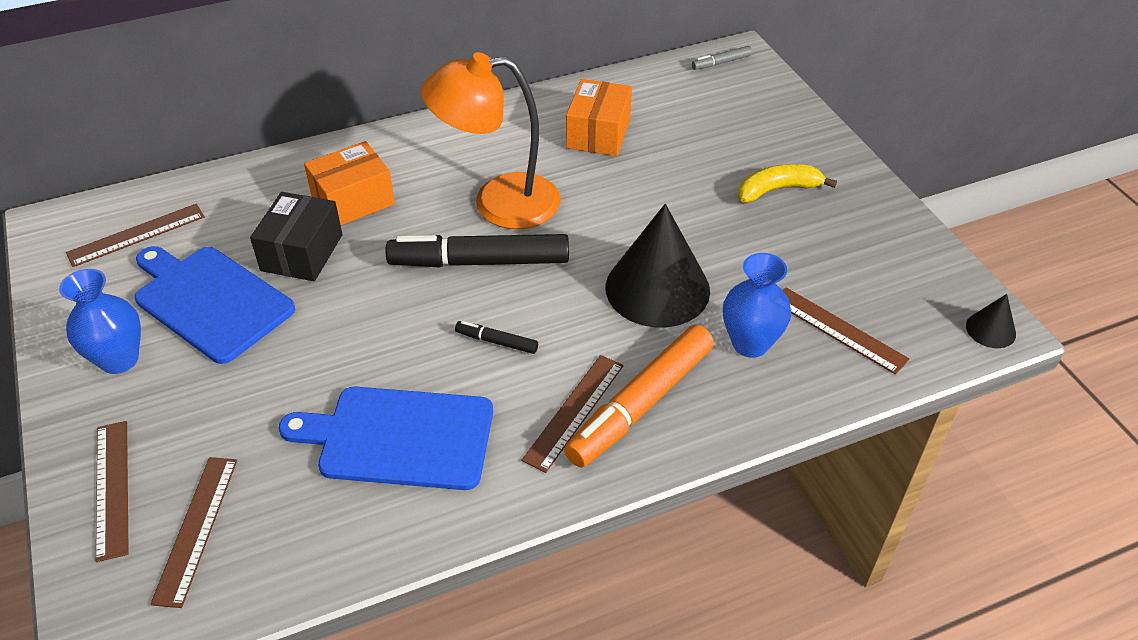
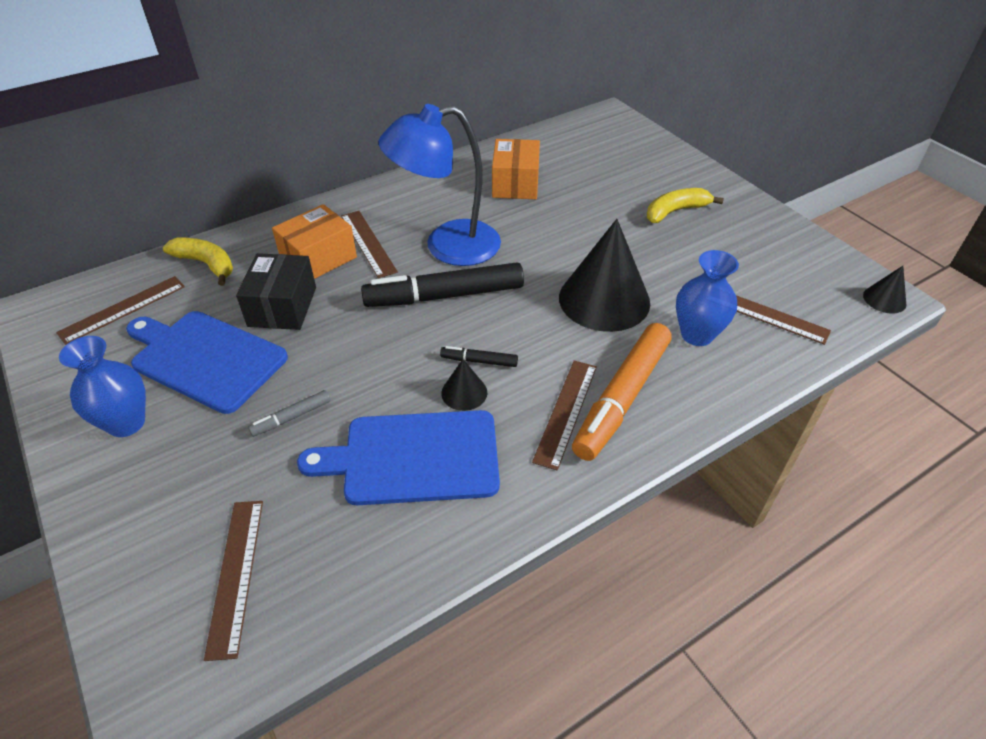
camera: 10 degrees left, 0 degrees up
brown ruler [96,421,129,562] -> brown ruler moved to [341,211,398,278]
orange lamp [421,52,561,229] -> blue lamp [378,104,501,266]
grey marker [692,46,752,70] -> grey marker moved to [248,390,330,437]
none -> yellow banana [163,238,233,286]
none -> black cone [441,359,487,411]

